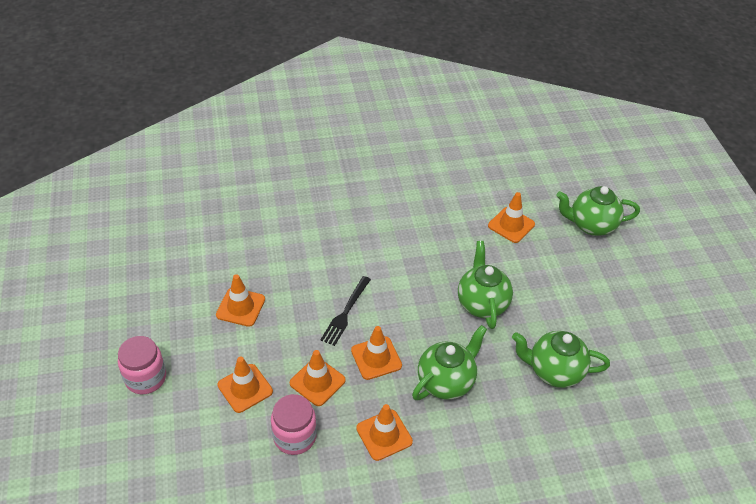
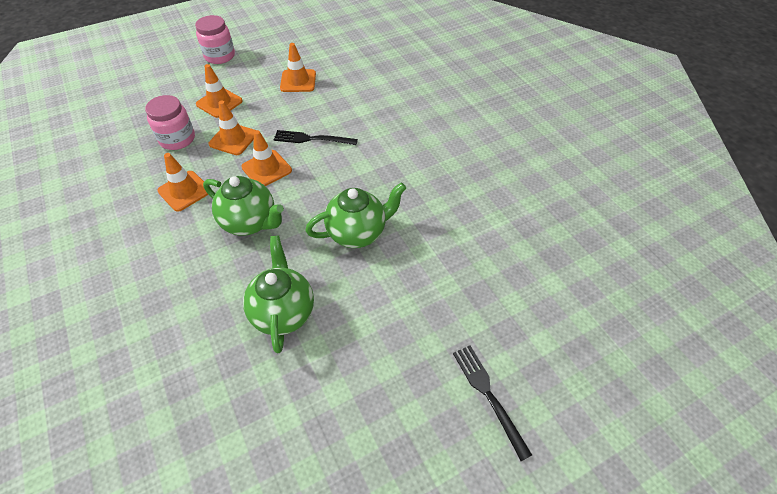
camera: 75 degrees right, 5 degrees up
orange traffic cone [488,192,535,243] -> none
green teapot [557,186,640,236] -> none
none -> black fork [453,345,532,461]

